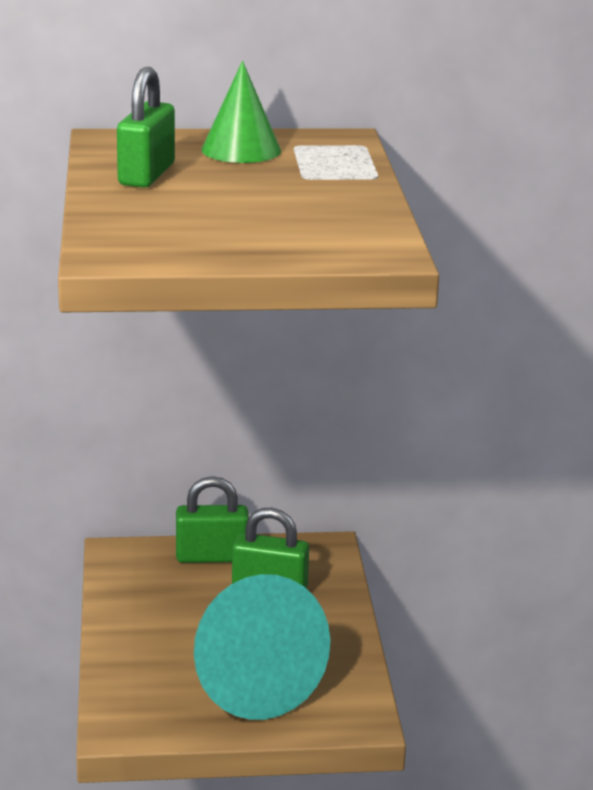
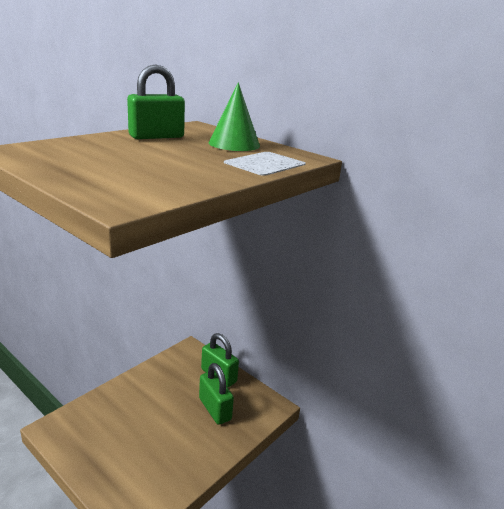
camera: 45 degrees right, 0 degrees up
turquoise cone [194,574,330,720] -> none

